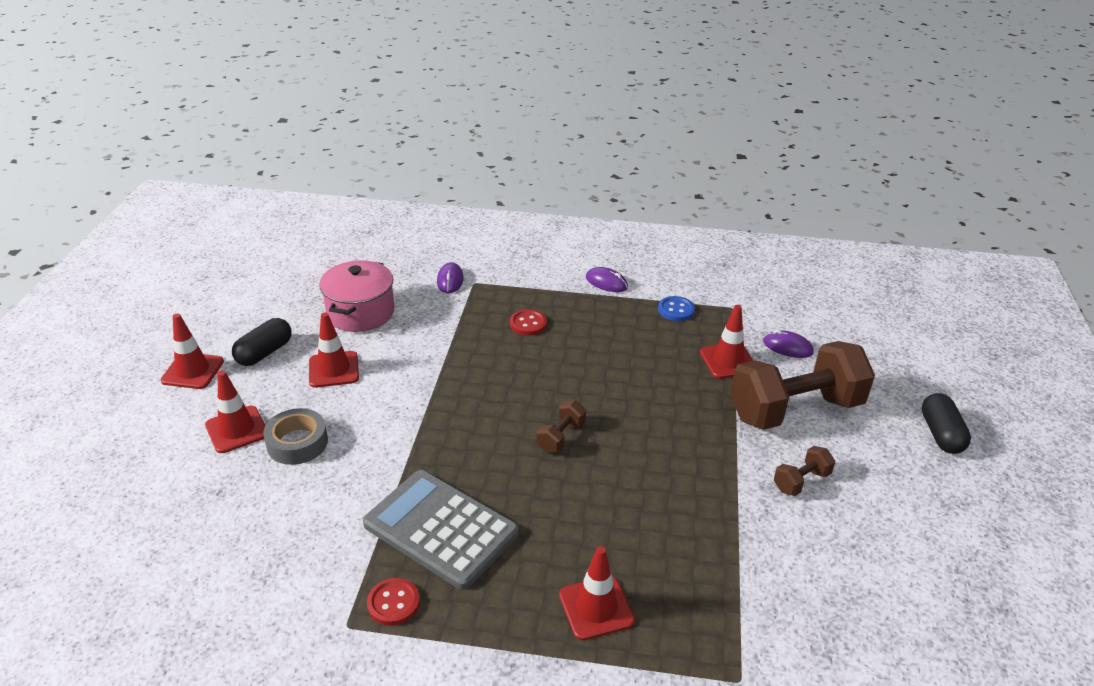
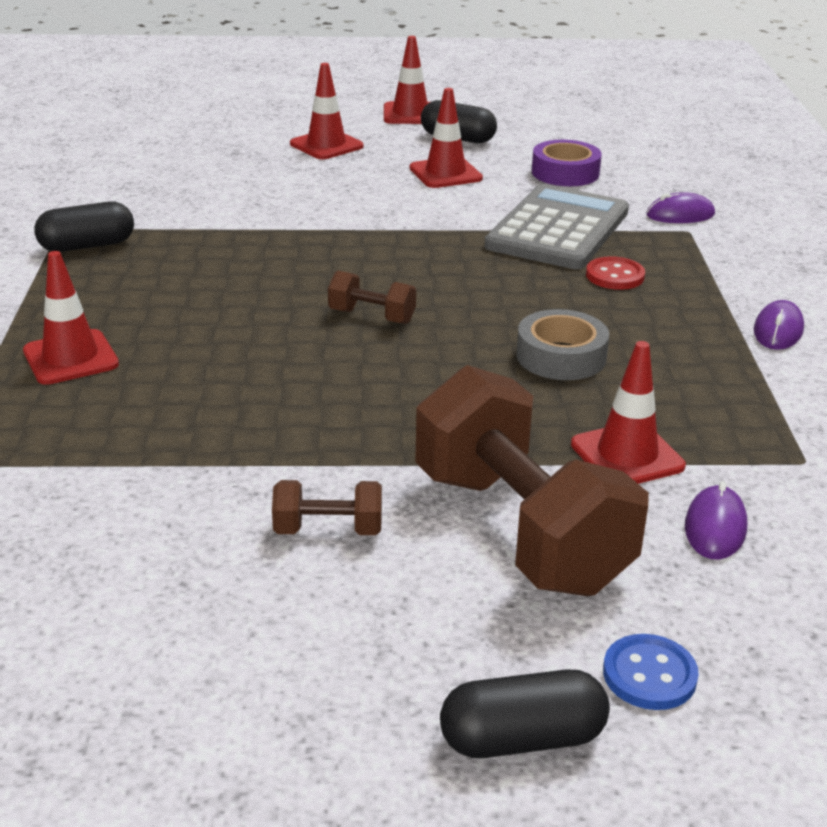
camera: 80 degrees right, 5 degrees down
grey tape [263,408,328,465] -> grey tape moved to [516,309,609,380]
pink pot [319,260,395,332] -> purple tape [532,140,602,186]
grey calculator [363,470,519,590] -> grey calculator moved to [485,184,629,269]
red button [367,578,420,626] -> black capsule [34,201,134,252]
blue button [658,296,695,321] -> blue button moved to [603,634,699,710]
brown dumbbell [774,446,835,496] -> brown dumbbell turned 45 degrees counterclockwise [272,480,382,535]

